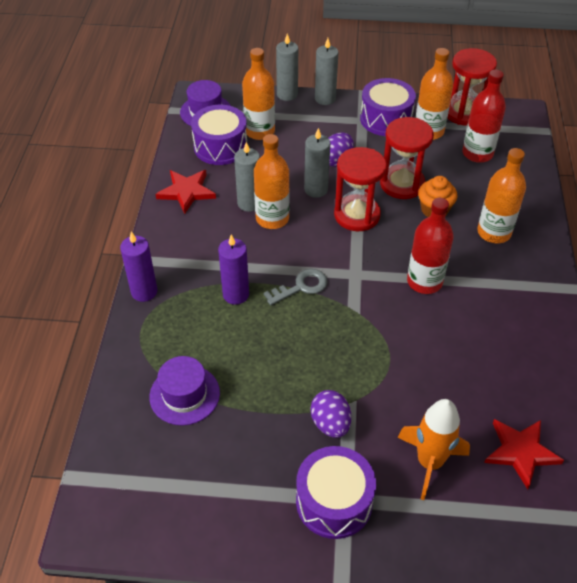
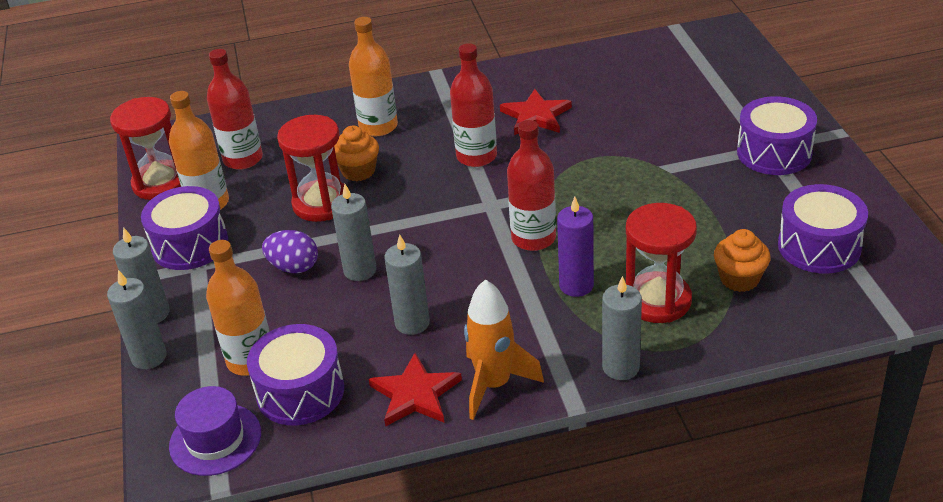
camera: 105 degrees left, 10 degrees down
purple candle [120,232,158,302] -> grey candle [602,276,642,380]
purple hat [149,356,220,426] -> orange cupcake [714,229,771,292]
orange bottle [254,134,290,229] -> none
grey key [264,269,328,305] -> red bottle [507,120,556,251]
purple egg [311,390,351,438] -> none
red hourglass [334,147,387,231] -> red hourglass moved to [626,203,697,323]
orange rocket [398,399,470,500] -> orange rocket moved to [464,279,544,420]
red star [484,419,564,489] -> red star moved to [500,89,572,135]
none -> purple drum [778,184,868,274]

